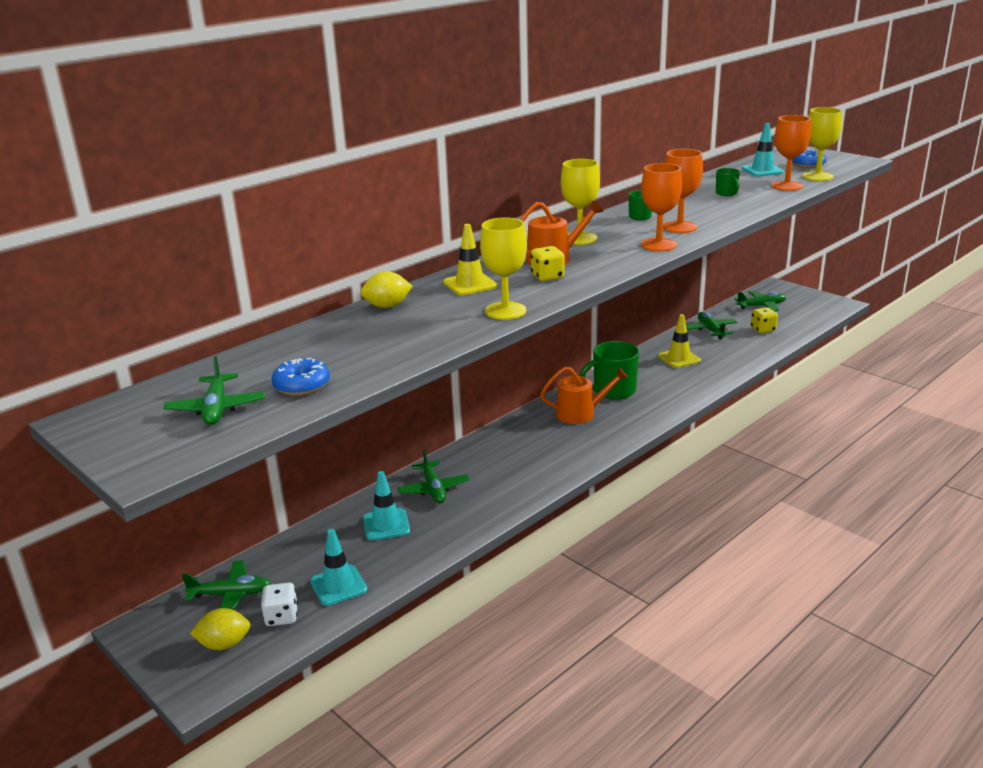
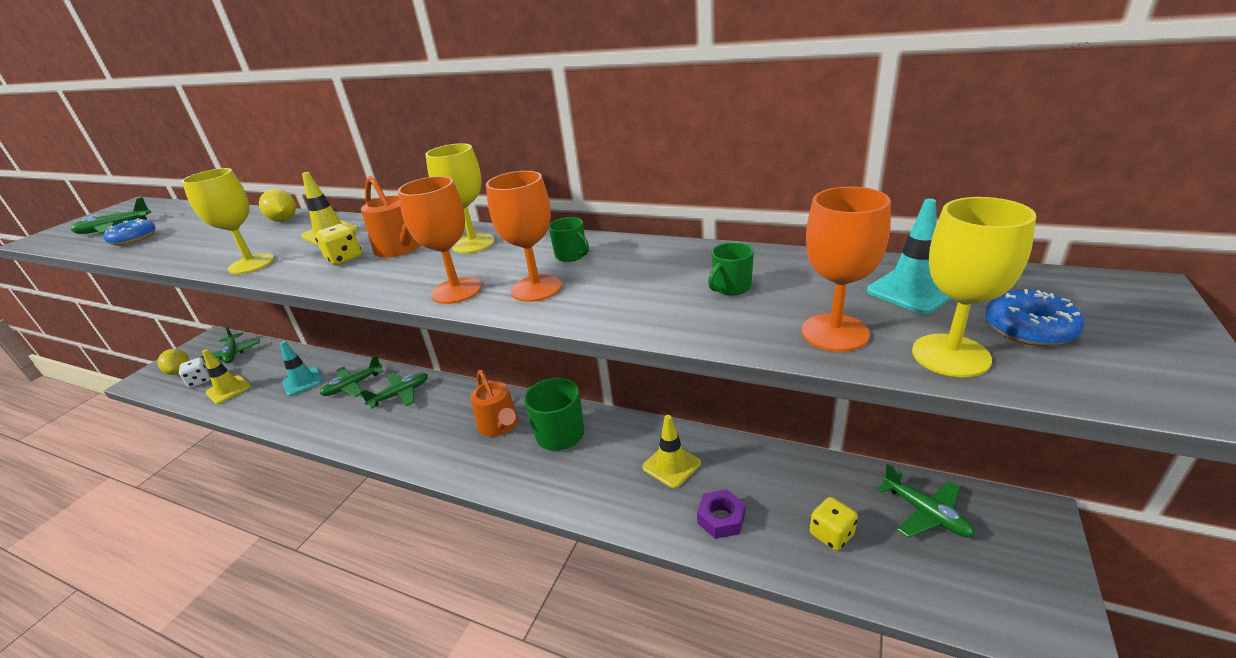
camera: 70 degrees right, 5 degrees up
turquoise traffic cone [310,529,367,606] -> yellow traffic cone [202,349,251,404]
green plane [686,312,737,339] -> green plane moved to [360,373,428,409]
none -> purple nut [697,489,745,539]

